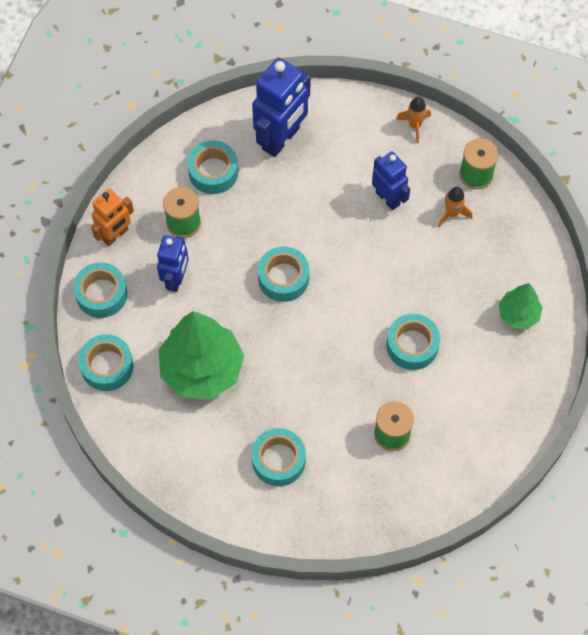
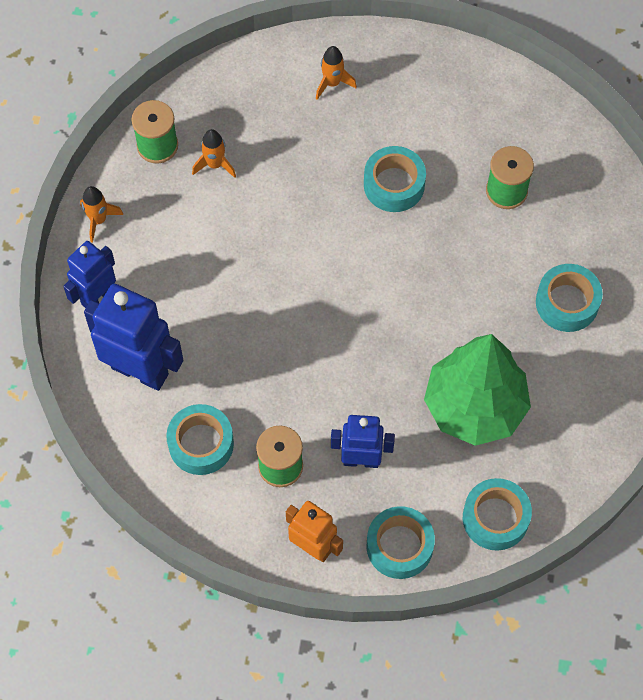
camera: 100 degrees left, 0 degrees up
turquoise tape [258,246,309,302] -> none
blue robot [372,151,410,210] -> blue robot moved to [63,241,116,308]
green tree [499,283,543,329] -> orange rocket [316,46,357,100]

